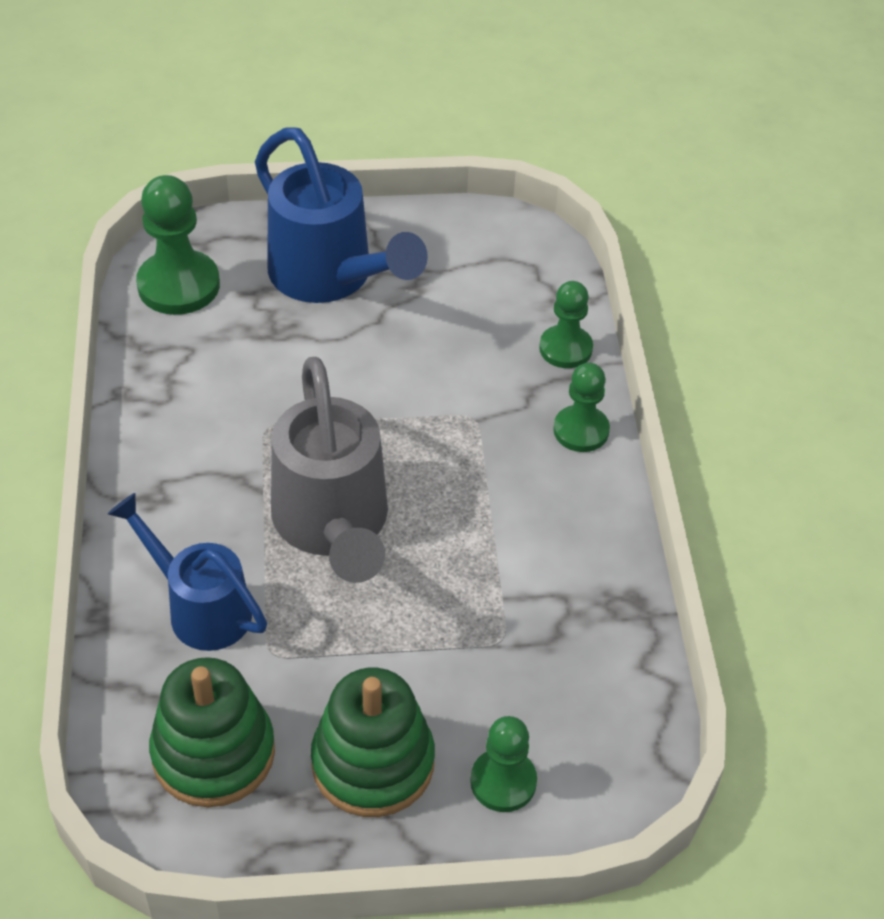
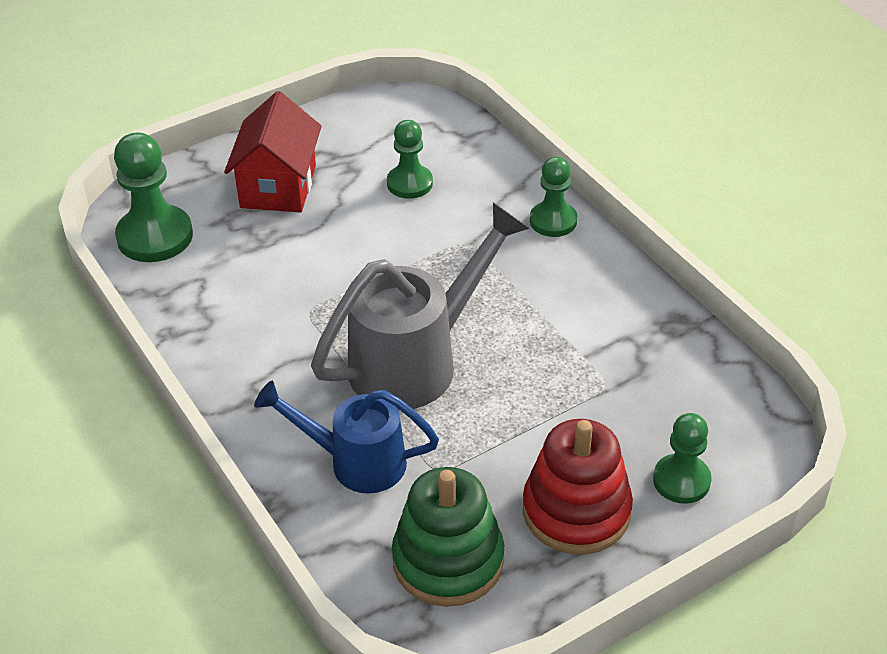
camera: 25 degrees left, 5 degrees down
blue watering can [255,127,428,303] -> red house [224,91,322,213]
grey watering can [271,357,388,583] -> grey watering can turned 90 degrees counterclockwise [311,203,530,410]
green stacking toy [311,668,435,817] -> red stacking toy [523,419,633,555]
green pawn [539,281,593,368] -> green pawn moved to [387,120,433,199]

